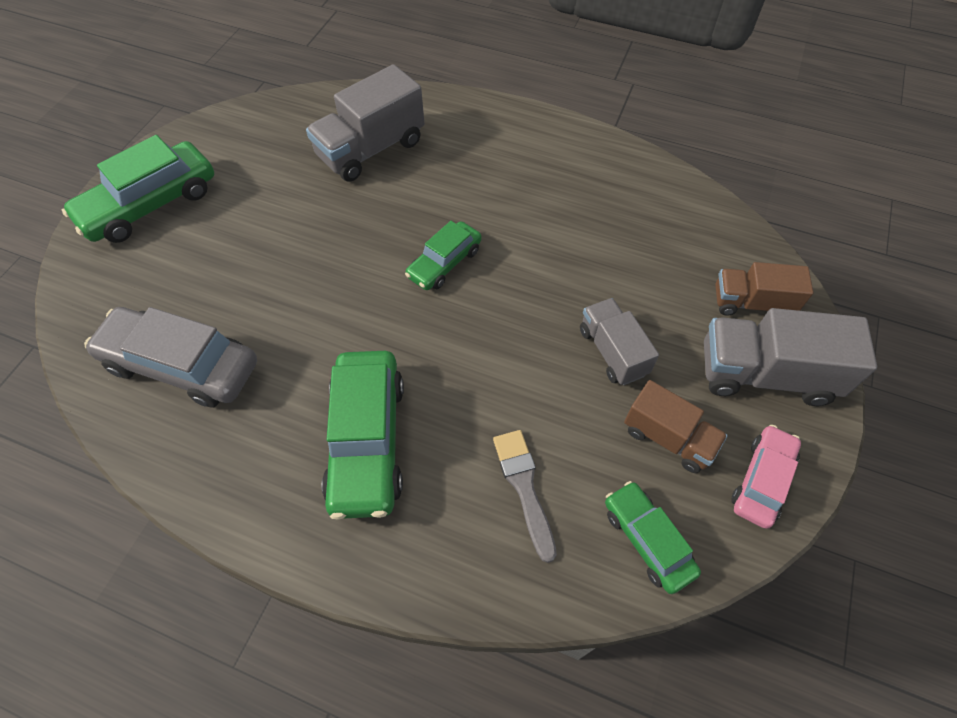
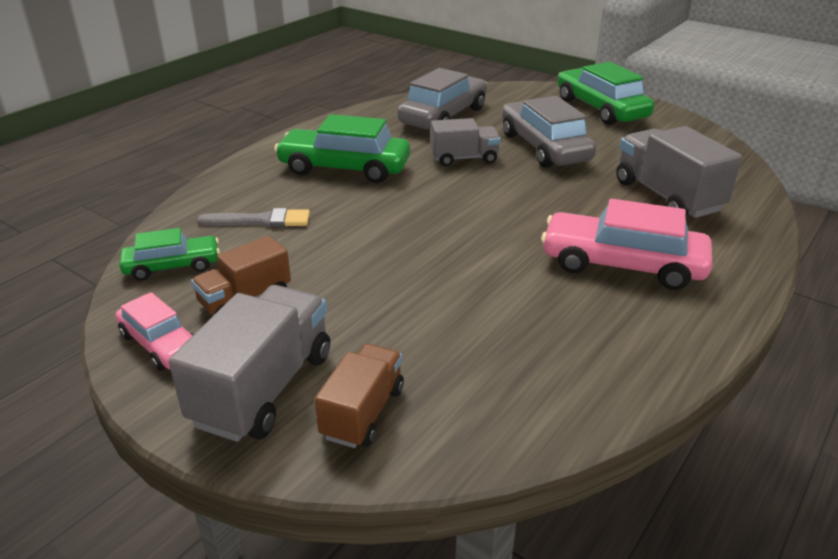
camera: 105 degrees right, 25 degrees down
green car [405,221,482,290] -> none
grey truck [580,298,659,385] -> grey truck moved to [431,118,501,166]
none -> grey car [502,96,596,168]
none -> pink car [541,199,712,290]

